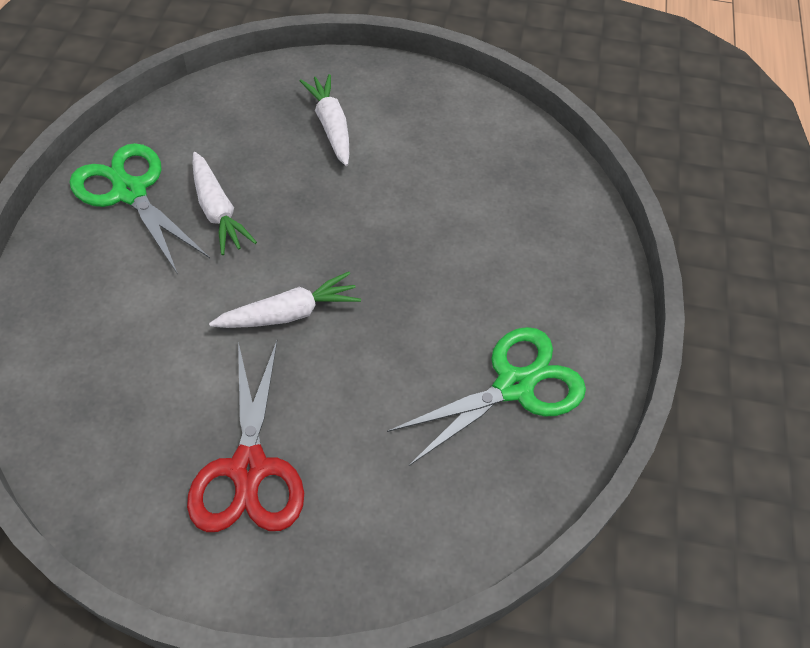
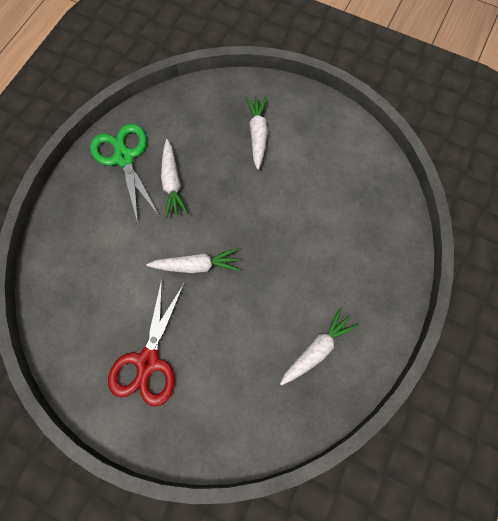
camera: 20 degrees right, 15 degrees up
green scissors [387,327,586,466] -> white carrot [280,308,358,386]

